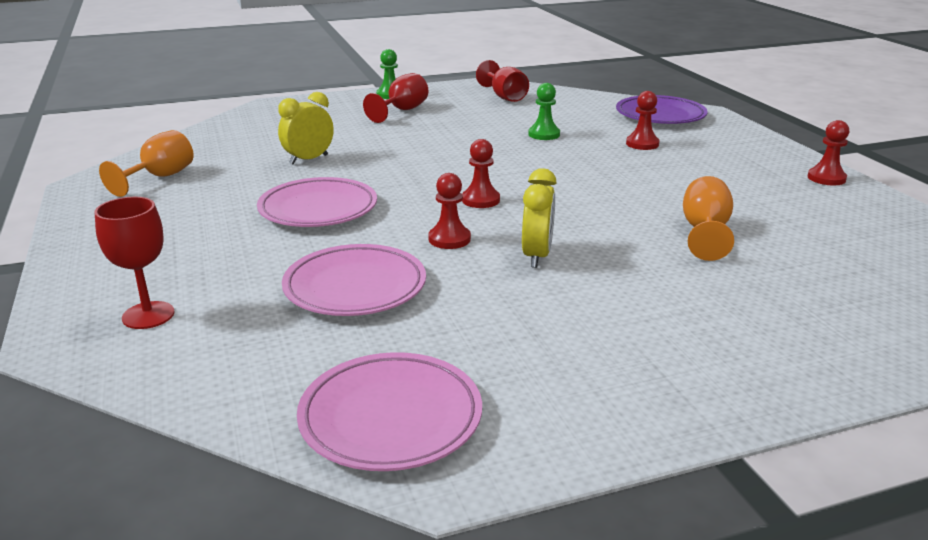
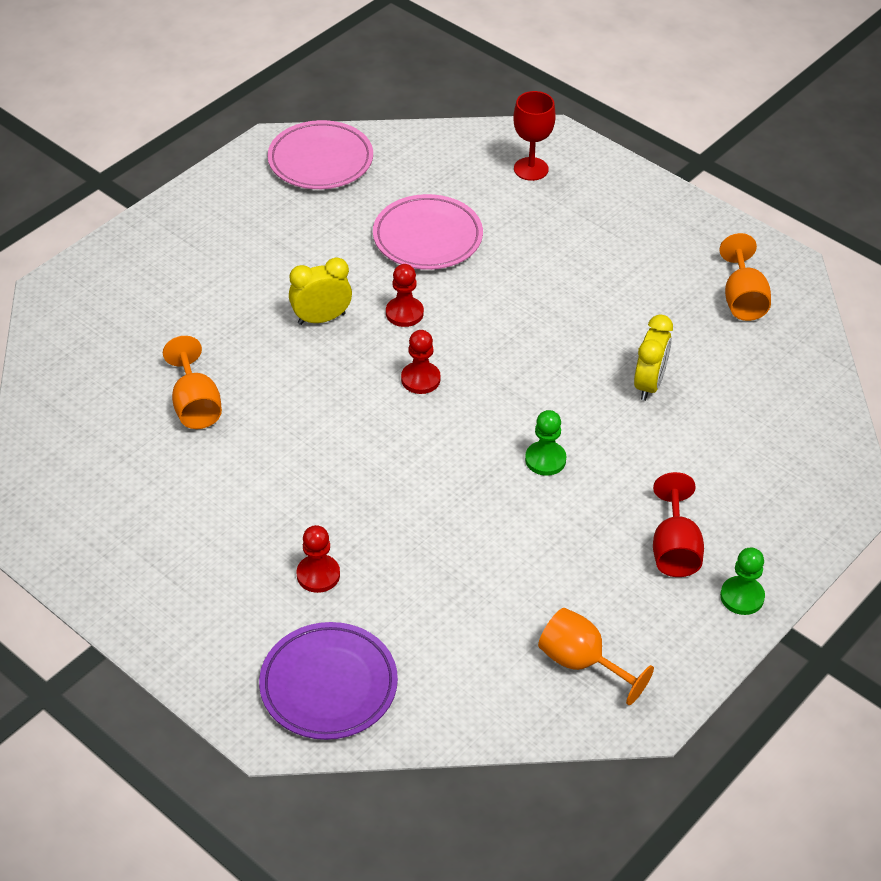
camera: 150 degrees right, 20 degrees up
pink plate [257,177,377,227] -> none
red goblet [476,60,529,102] -> orange goblet [538,608,654,705]
yellow clock [522,168,557,268] -> yellow clock turned 90 degrees clockwise [289,257,352,325]
green pawn [528,83,560,140] -> green pawn moved to [525,410,566,476]
red pawn [807,120,849,185] -> none

